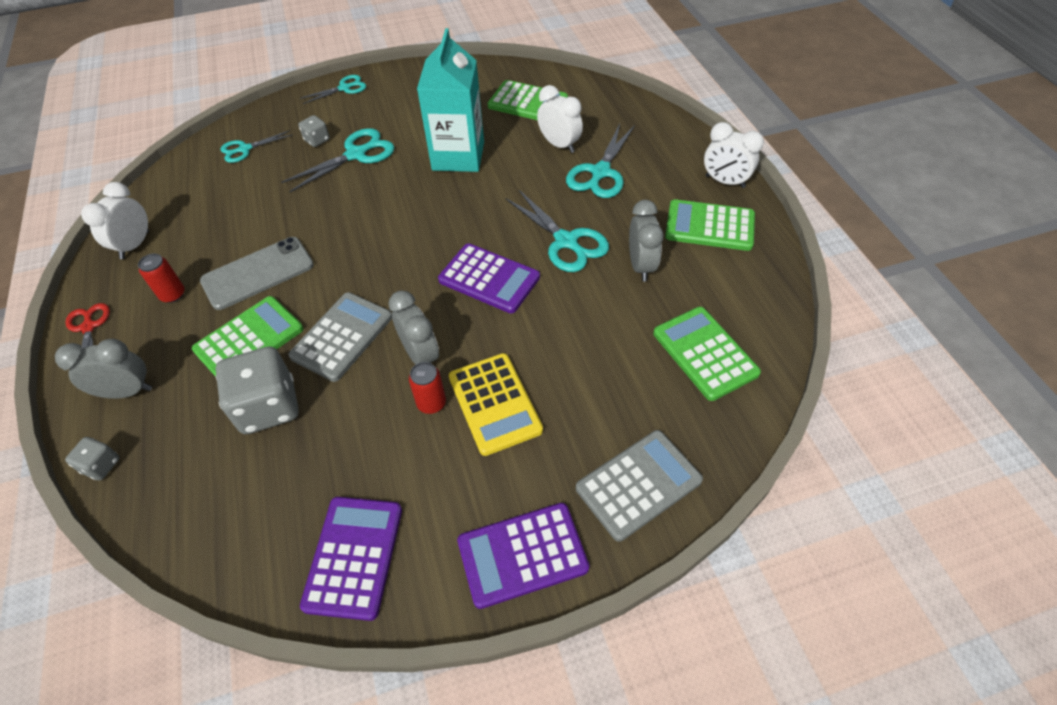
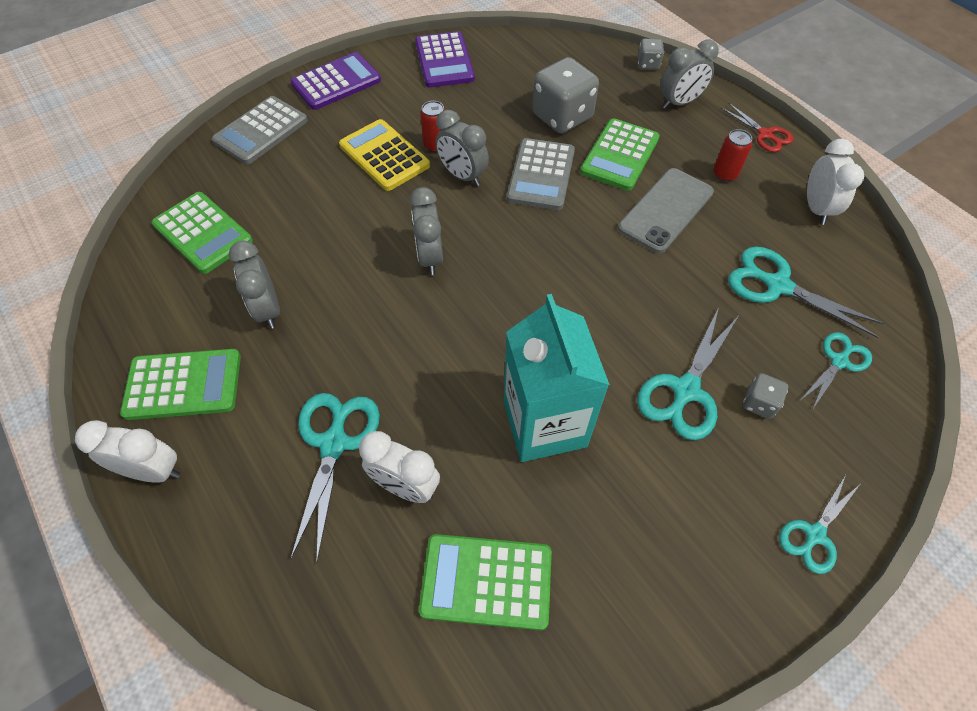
camera: 160 degrees right, 5 degrees up
purple calculator [438,244,540,313] -> grey clock [410,187,443,275]
turquoise scissors [505,190,609,272] -> turquoise scissors moved to [728,246,884,338]

